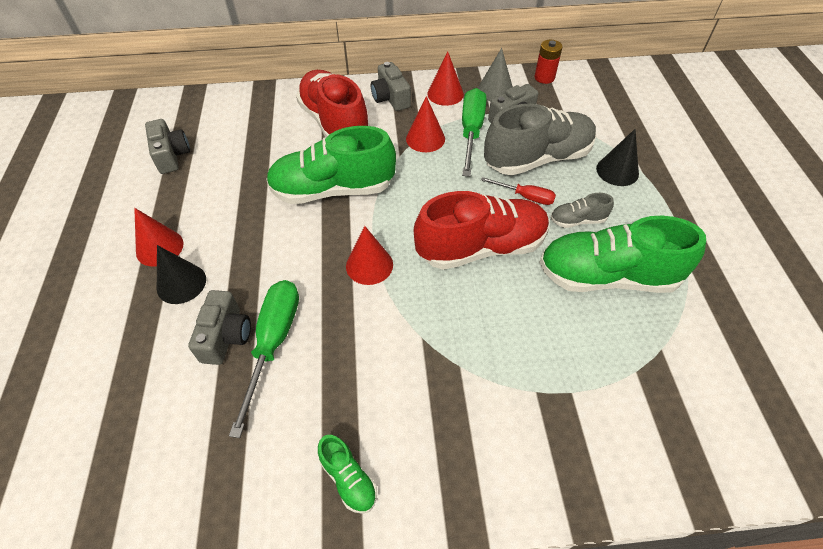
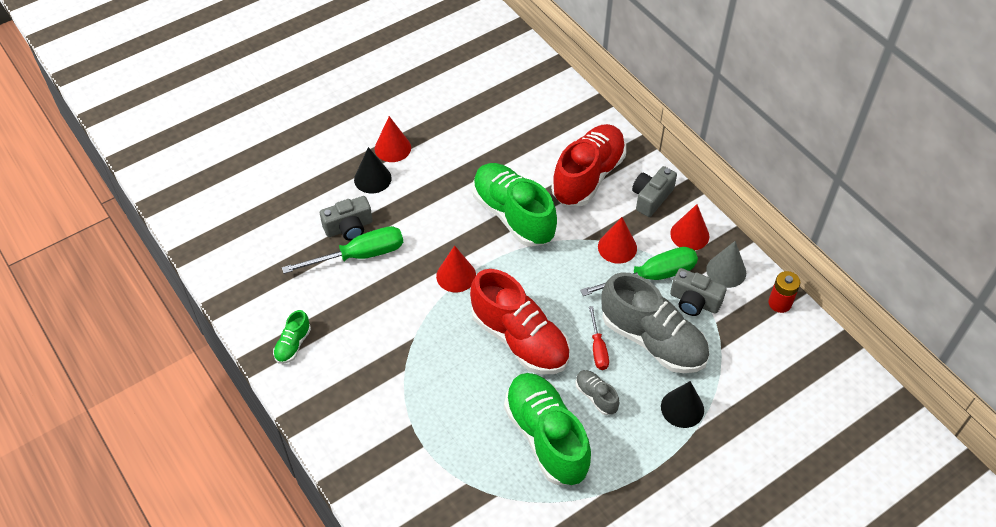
camera: 60 degrees right, 0 degrees up
grey camera [145,119,190,174] -> none

